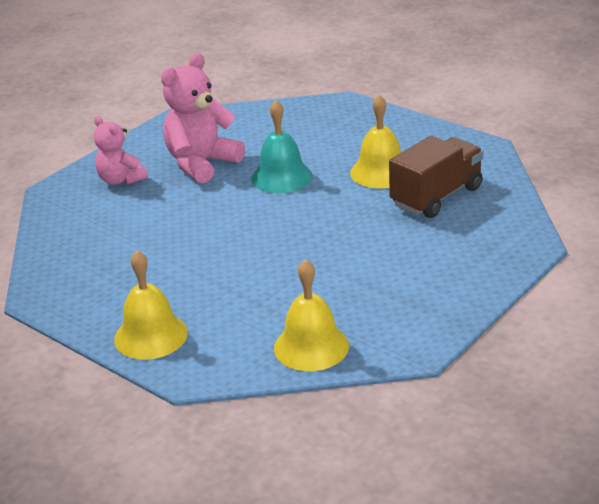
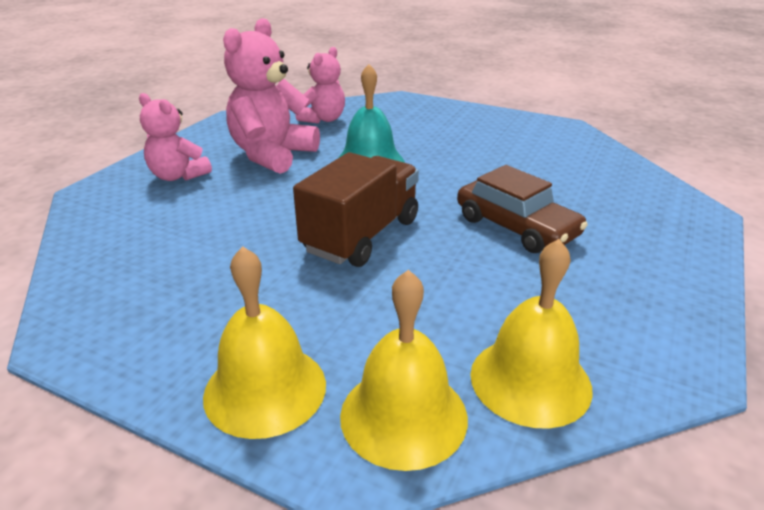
camera: 15 degrees left, 0 degrees up
yellow bell [350,95,401,188] -> yellow bell moved to [340,270,468,471]
brown truck [389,136,483,218] -> brown truck moved to [293,152,419,267]
none -> pink teddy bear [295,47,345,124]
none -> brown car [457,165,588,253]

